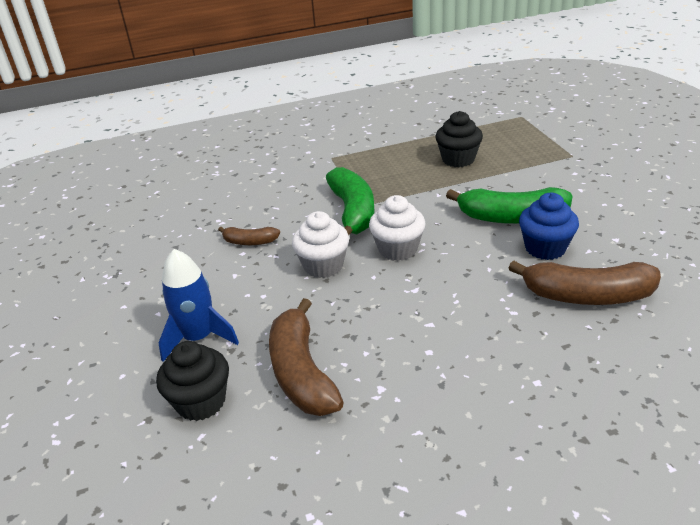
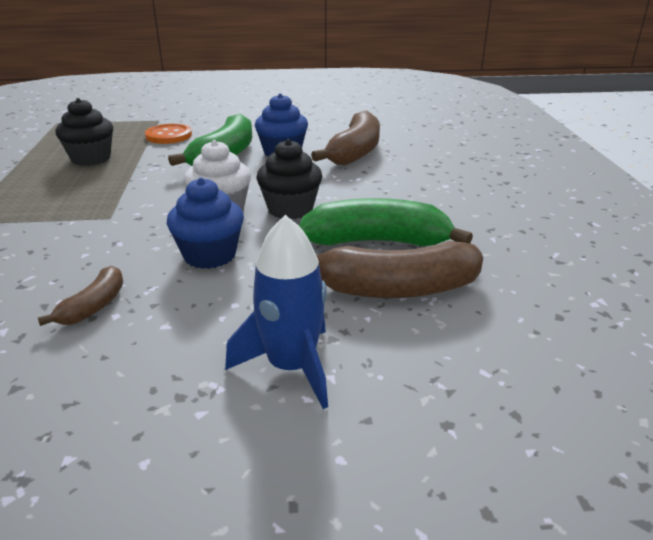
camera: 80 degrees left, 5 degrees down
black cupcake [156,341,229,421] -> black cupcake moved to [257,139,322,219]
white cupcake [292,211,349,278] -> blue cupcake [167,177,244,269]
green banana [326,167,375,235] -> green banana moved to [299,198,473,246]
none -> orange button [145,124,192,144]

